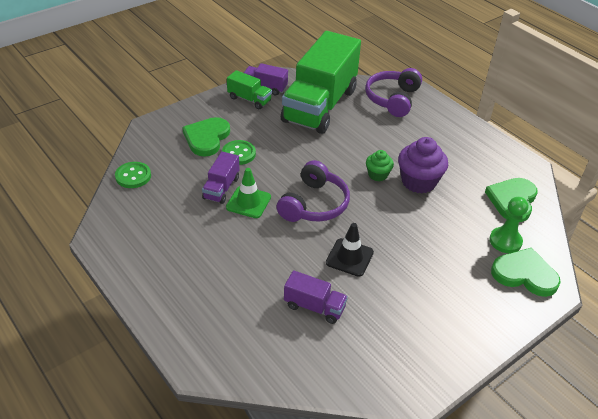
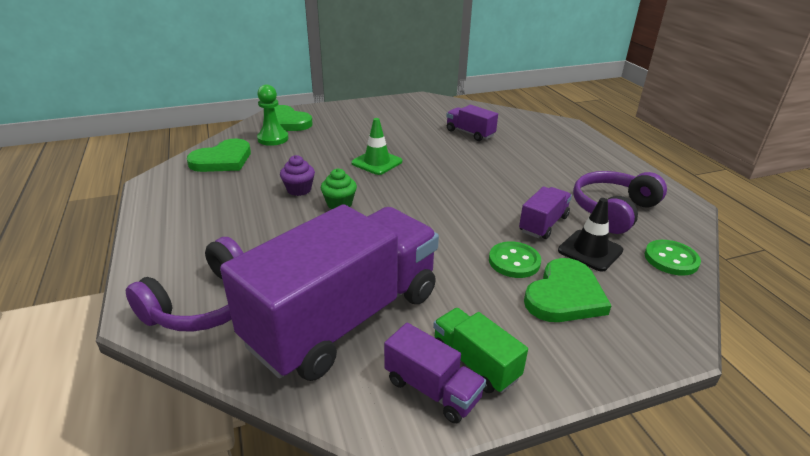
camera: 160 degrees left, 10 degrees down
green traffic cone [226,168,271,218] -> green traffic cone moved to [351,118,402,175]
purple headphones [276,160,350,222] -> purple headphones moved to [573,171,667,234]
green truck [281,31,361,134] -> purple truck [220,204,439,381]
black traffic cone [326,223,374,277] -> black traffic cone moved to [558,198,624,271]
purple cupcake [398,137,448,193] -> purple cupcake [280,155,315,196], size x0.57

